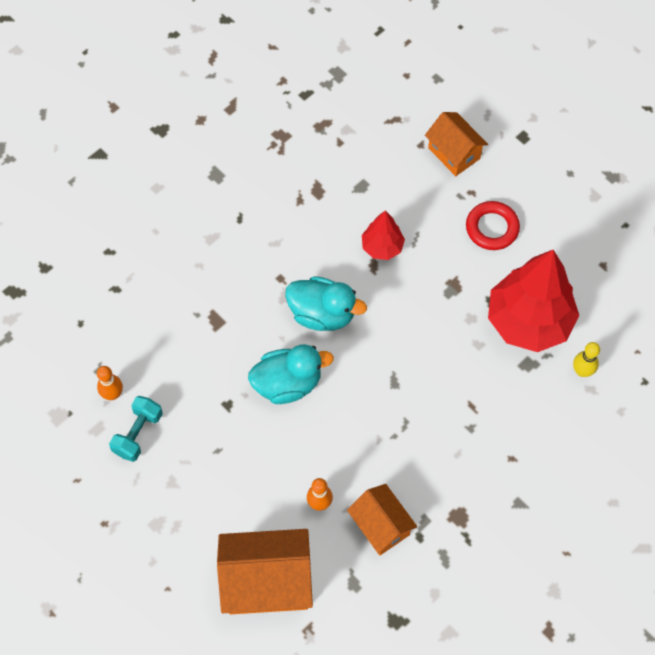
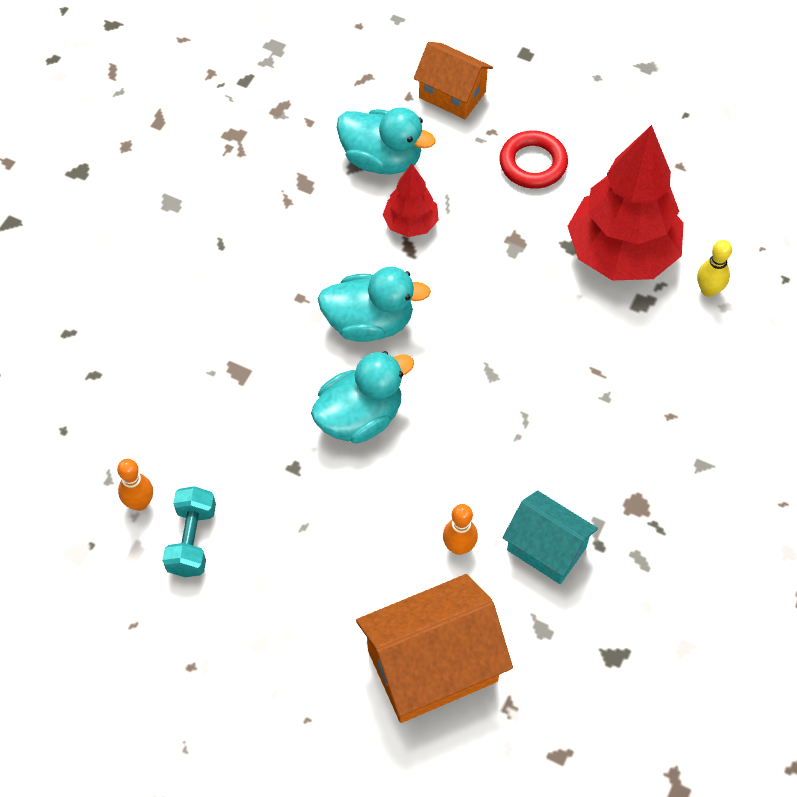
camera: 20 degrees left, 5 degrees down
orange house [347,484,417,555] -> turquoise house [503,490,598,584]
none -> turquoise duck [337,107,436,174]

